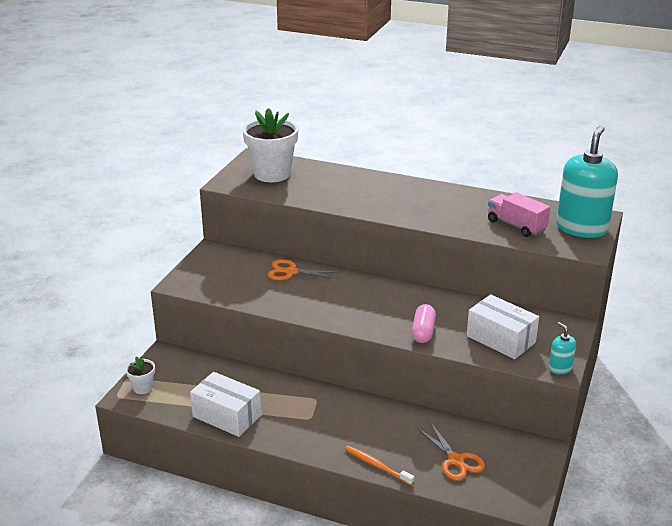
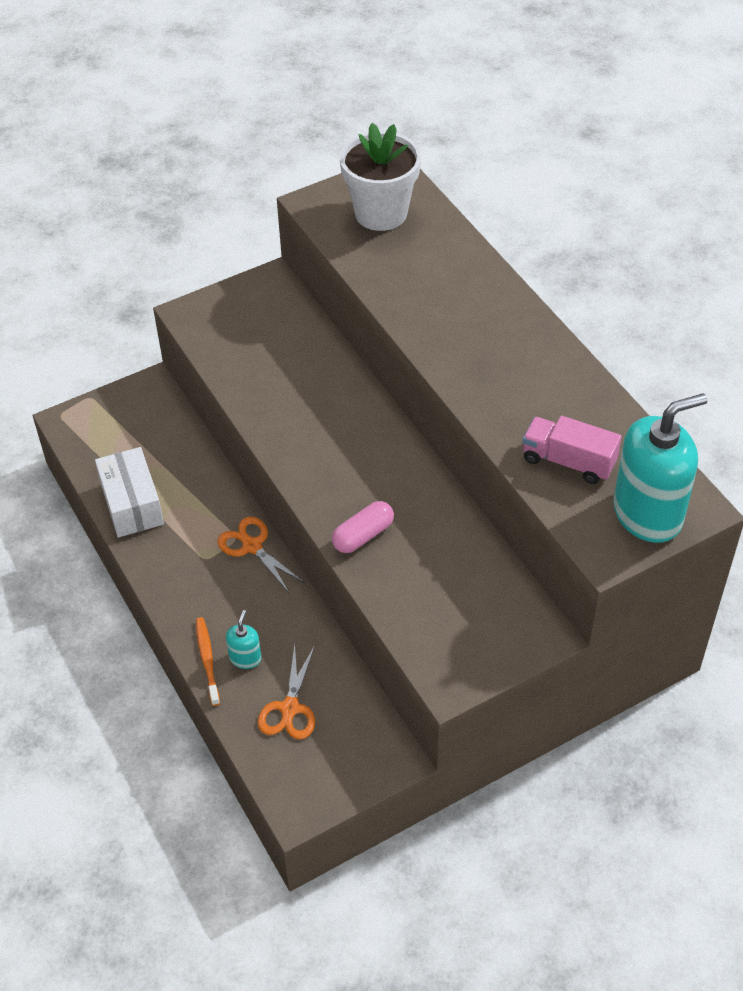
camera: 40 degrees right, 20 degrees up
white flower pot [125,356,155,394] -> none
orange scissors [267,259,341,281] -> orange scissors moved to [218,517,305,592]
white box [467,294,539,359] -> none
pink truck [488,192,550,237] -> pink truck turned 60 degrees counterclockwise [522,416,622,484]
turquoise soap dispenser [549,322,576,375] -> turquoise soap dispenser moved to [226,610,261,669]

